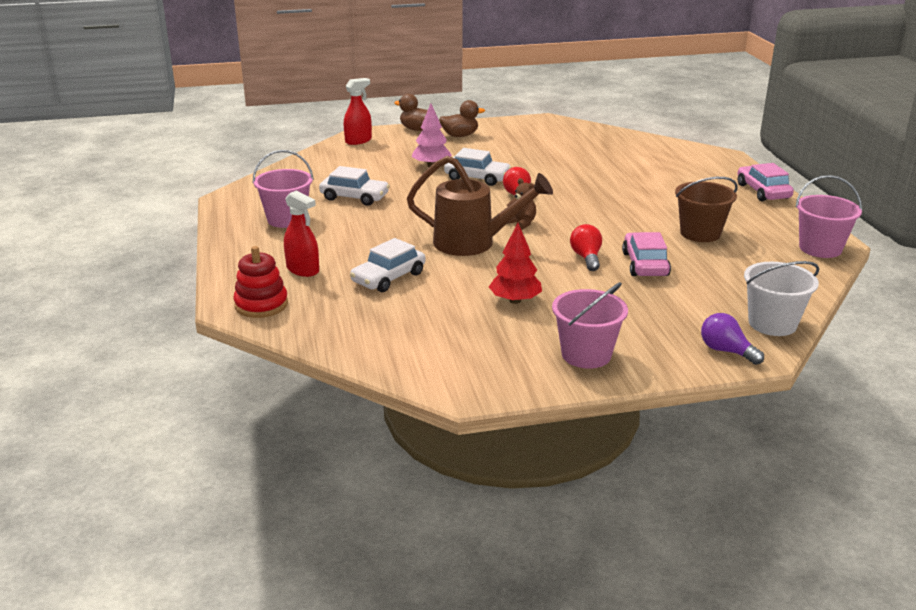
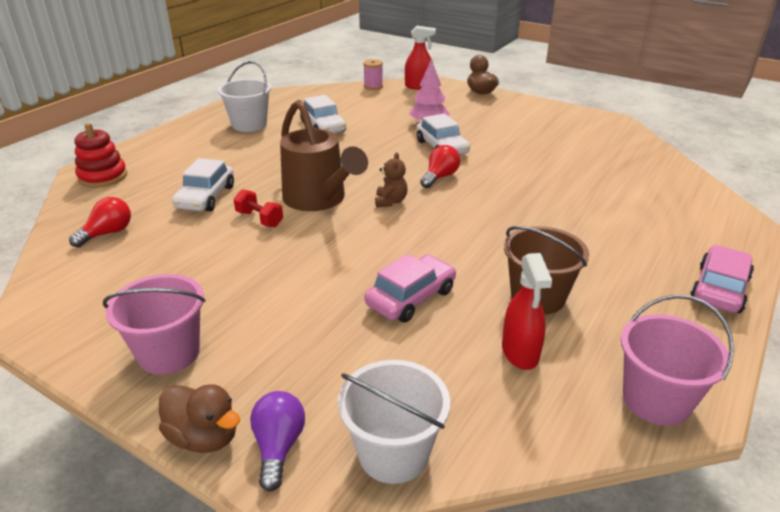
camera: 45 degrees right, 5 degrees up
pink bucket [253,150,314,228] -> white bucket [218,61,271,132]
red spray bottle [284,190,319,277] -> red spray bottle moved to [502,253,552,370]
white car [350,238,425,292] -> white car turned 75 degrees counterclockwise [172,158,234,212]
brown duck [439,100,485,137] -> brown duck moved to [159,384,240,453]
red tree [489,223,542,304] -> none
red light bulb [570,224,602,271] -> red light bulb moved to [69,197,131,248]
none -> red dumbbell [233,189,283,227]
none -> pink spool [363,59,383,90]

